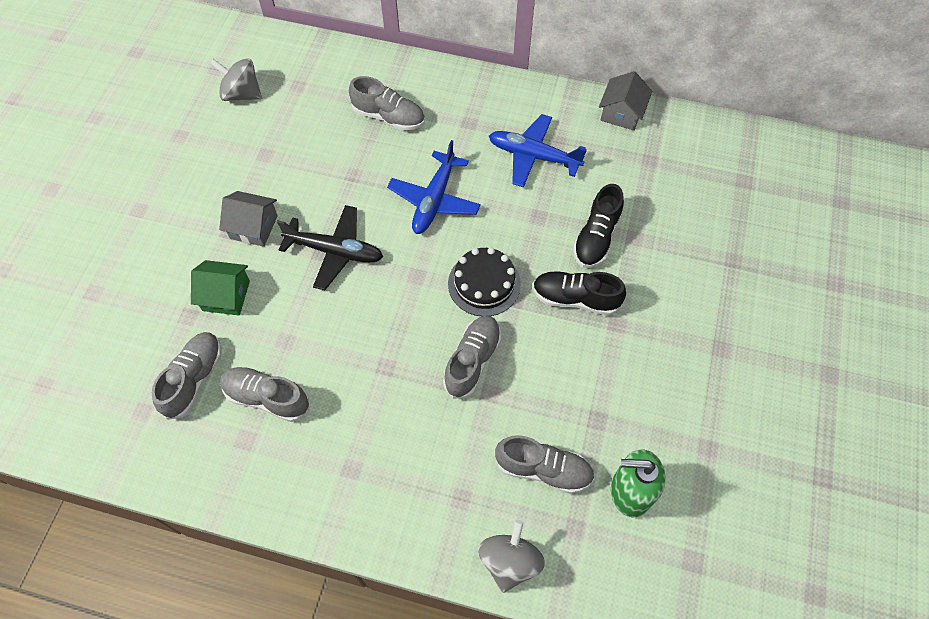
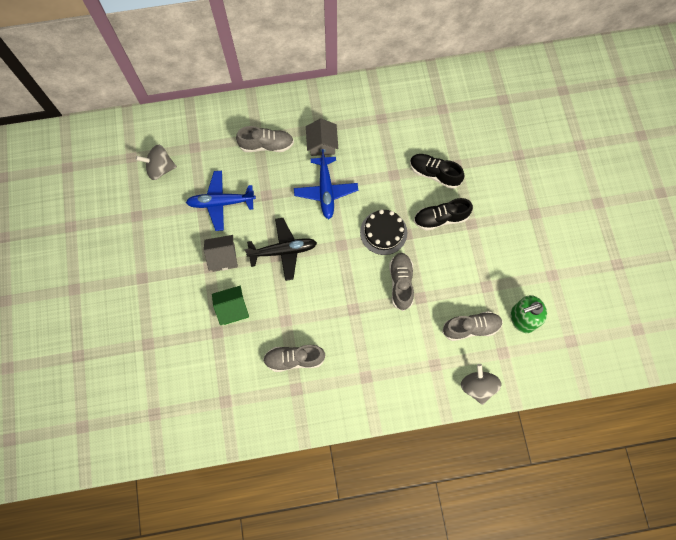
camera: 25 degrees left, 10 degrees up
grey shoe [152,332,222,420] -> none
blue plane [489,114,587,187] -> blue plane moved to [186,171,256,231]
black shoe [573,184,624,268] -> black shoe turned 120 degrees clockwise [410,154,464,189]
grey house [599,71,652,131] -> grey house moved to [306,118,338,156]

